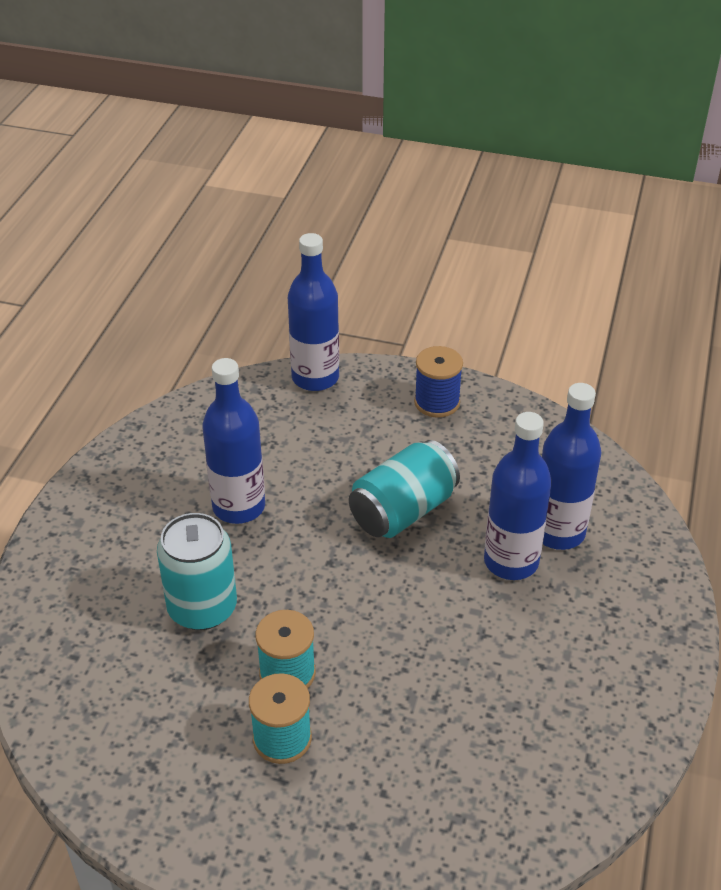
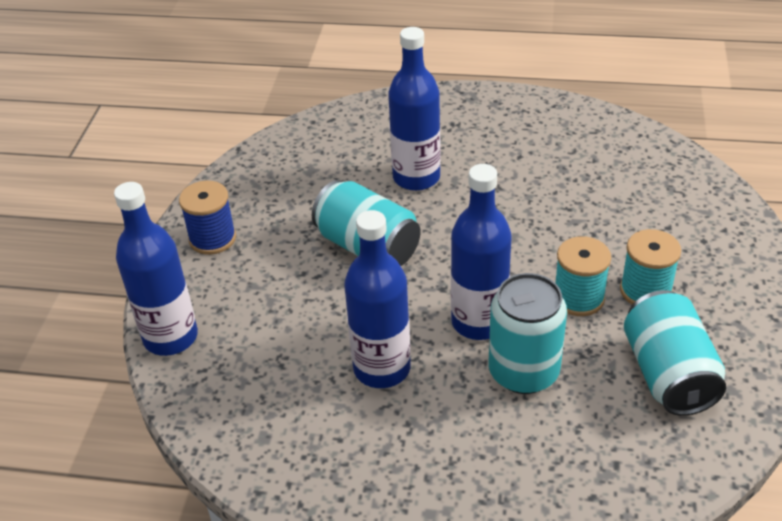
camera: 95 degrees left, 0 degrees up
blue bottle [542,383,601,550] -> blue bottle moved to [451,164,512,340]
none -> turquoise can [624,290,726,416]

